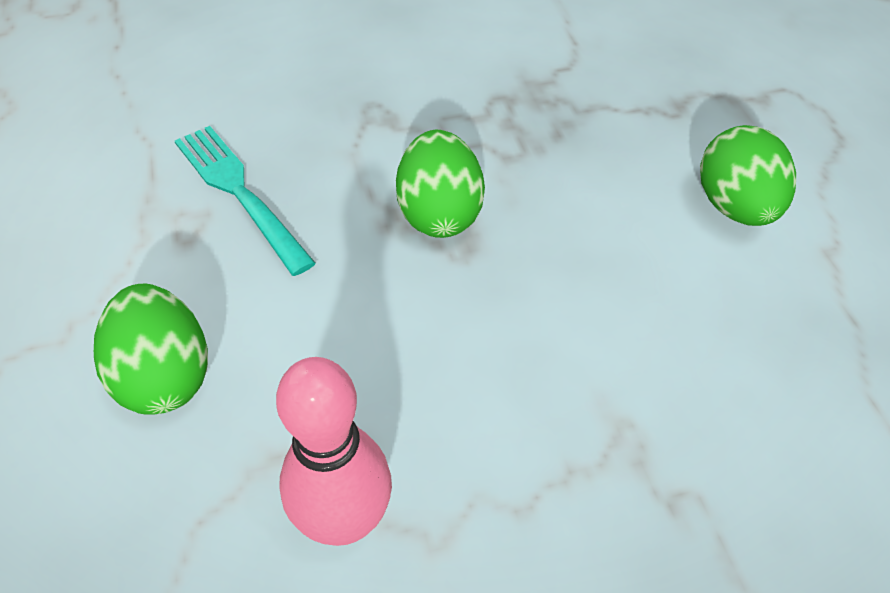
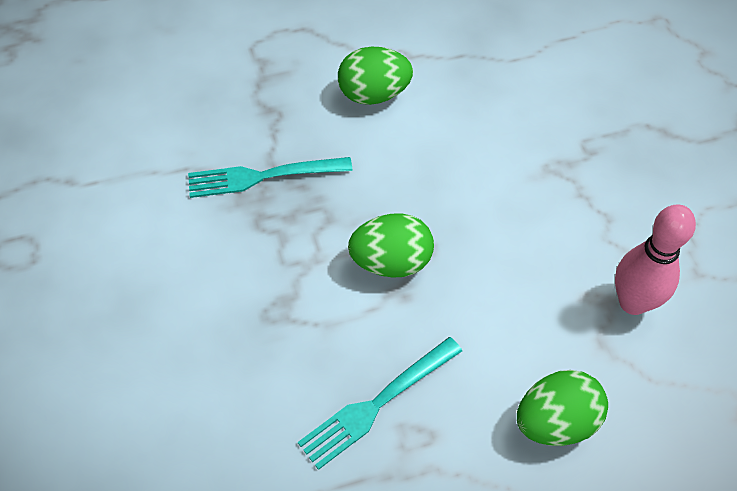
camera: 90 degrees left, 5 degrees up
none -> turquoise fork [188,157,353,198]

